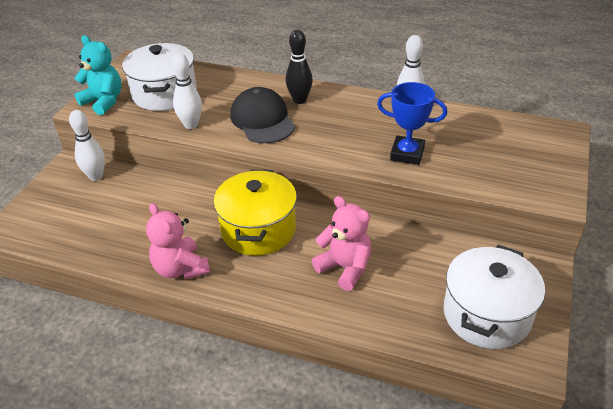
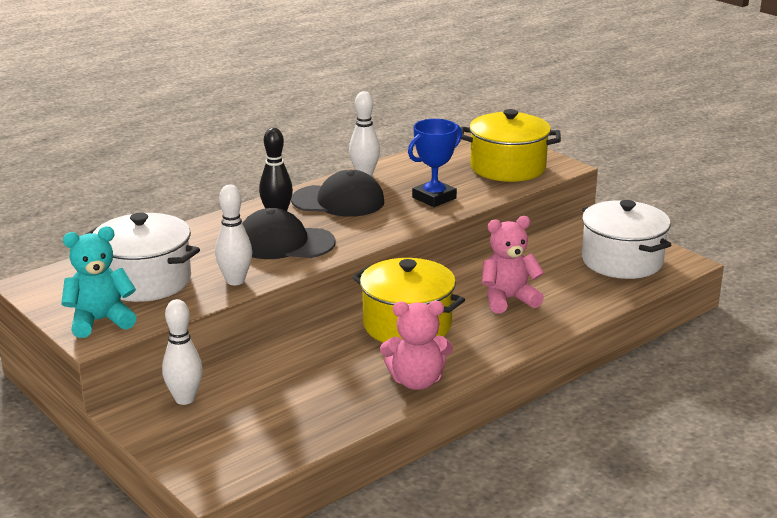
camera: 60 degrees left, 15 degrees down
none -> black cap [291,170,384,217]
none -> yellow pot [460,109,561,182]

